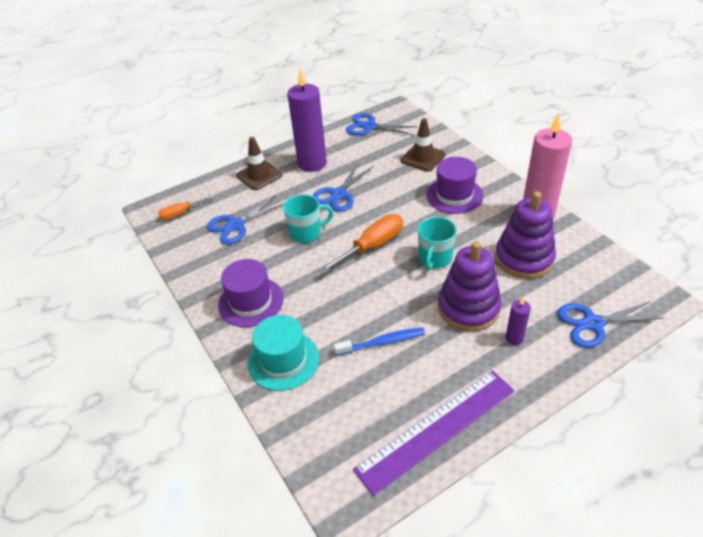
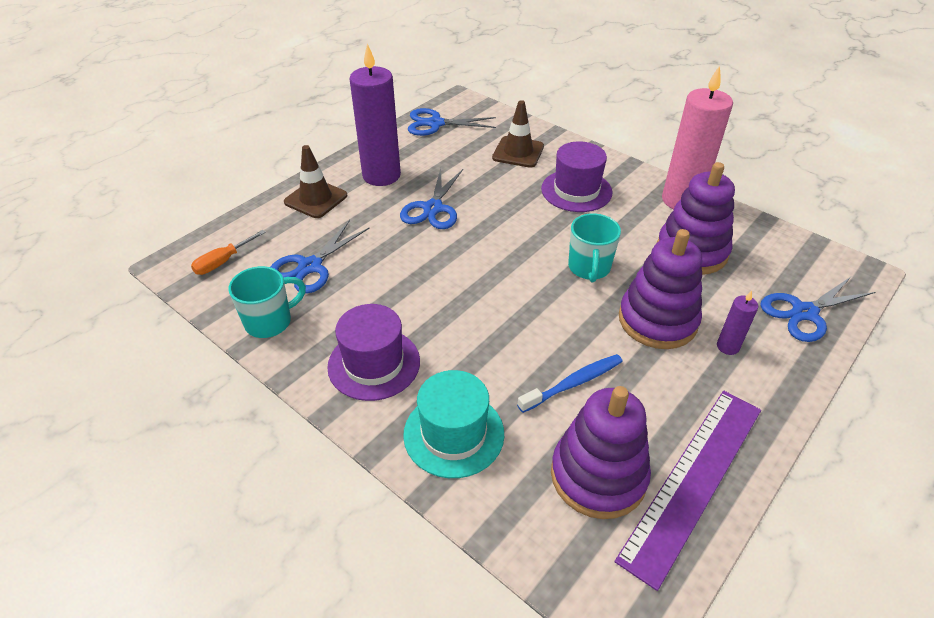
camera: 20 degrees left, 0 degrees up
turquoise mug [283,194,334,243] -> turquoise mug moved to [229,266,306,338]
orange screwdriver [319,214,403,274] -> none
none -> purple stacking toy [551,386,651,519]

